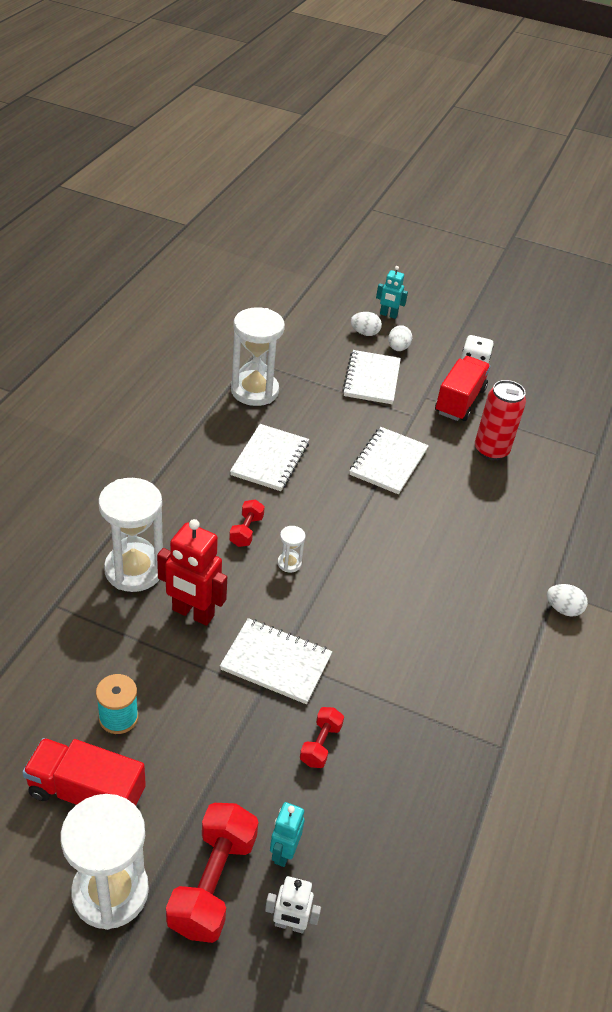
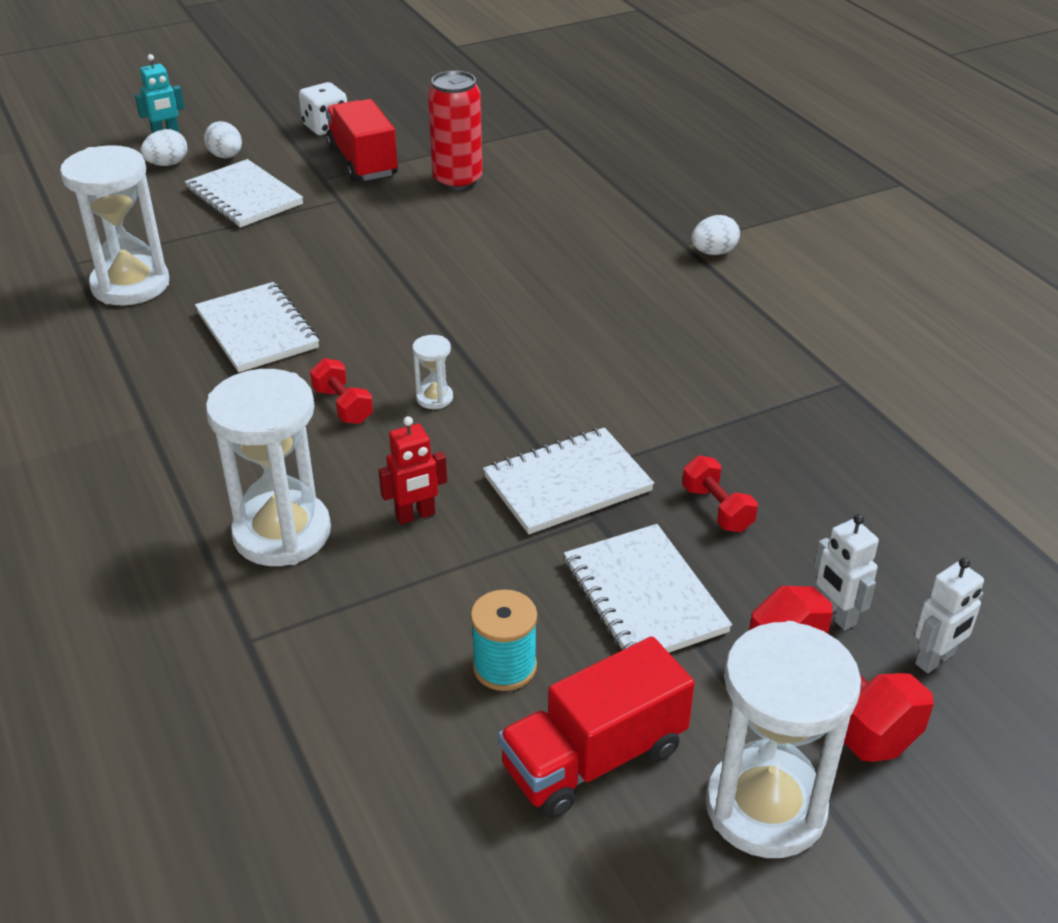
camera: 45 degrees left, 5 degrees down
red robot [157,519,227,626] -> red robot [378,416,447,524], size x0.58
turquoise robot [270,802,305,867] -> white robot [813,514,879,630]
white notebook [350,427,429,494] -> white notebook moved to [564,524,732,653]

